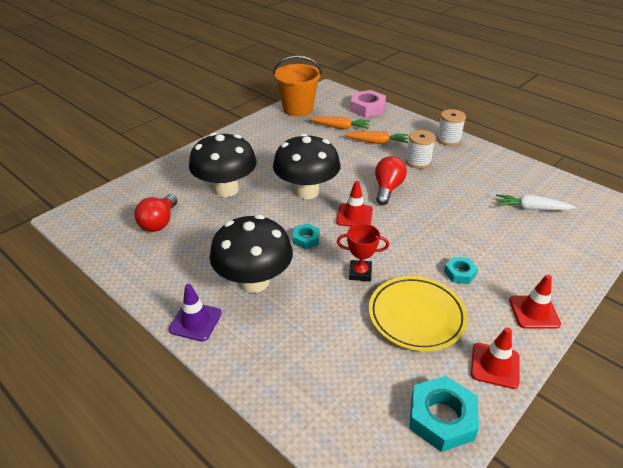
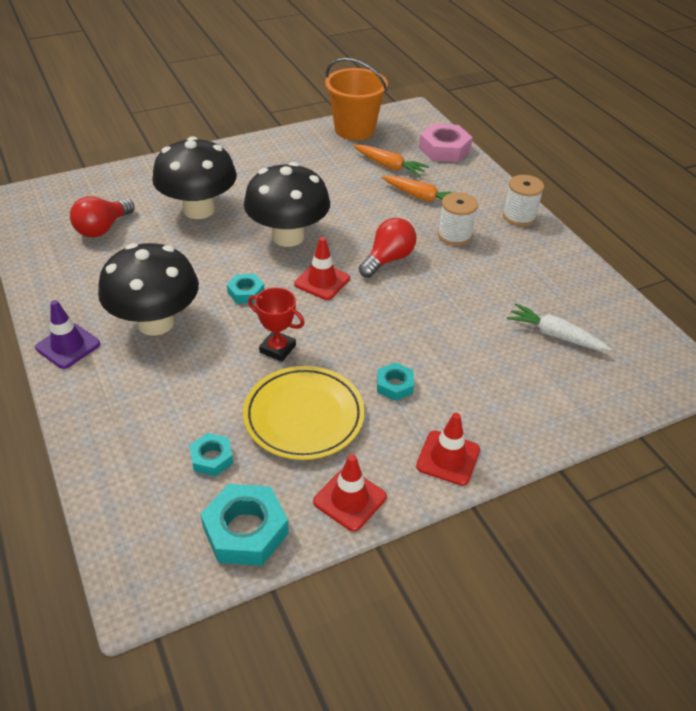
camera: 20 degrees right, 5 degrees up
none -> turquoise nut [189,433,233,476]

